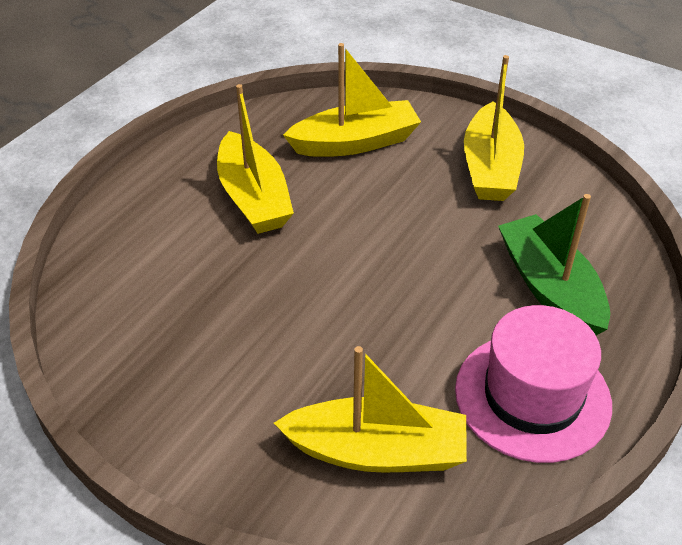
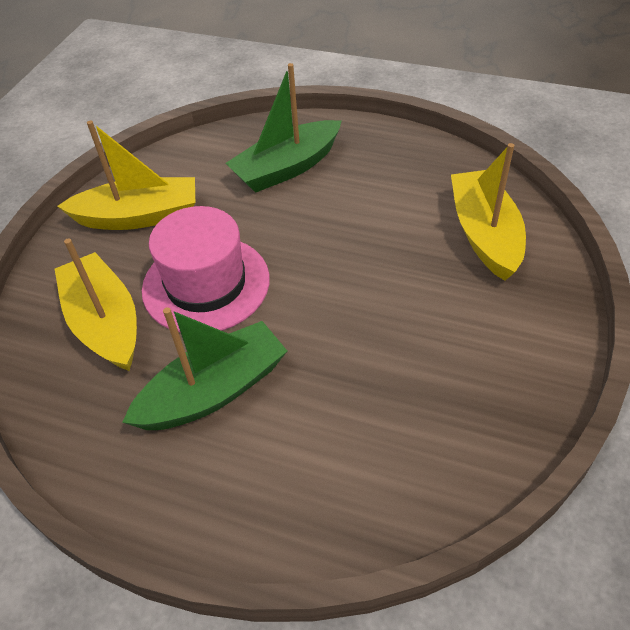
camera: 100 degrees left, 5 degrees up
yellow boat [217,84,294,234] -> green boat [122,307,287,430]
pink hat [455,305,612,463] -> pink hat moved to [142,206,270,333]

